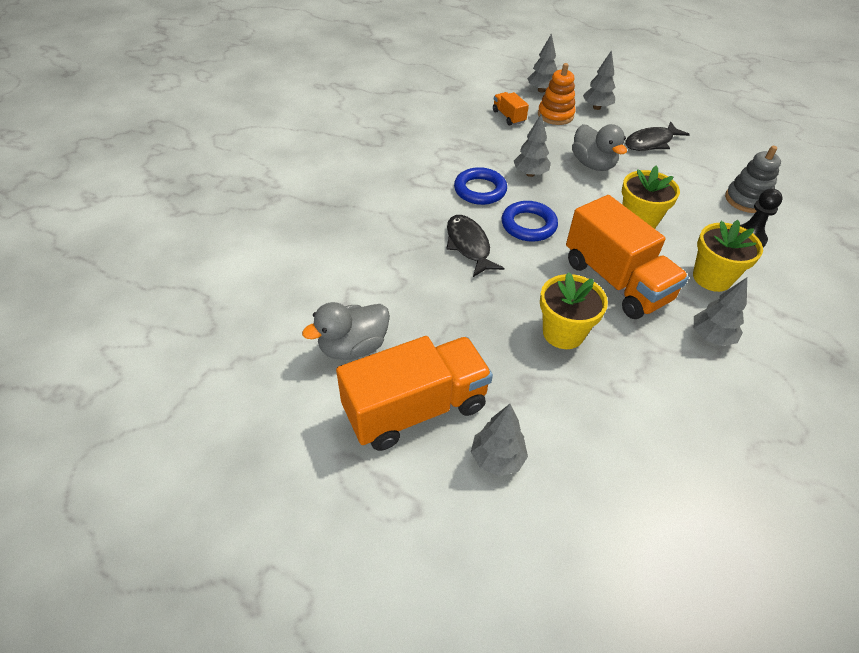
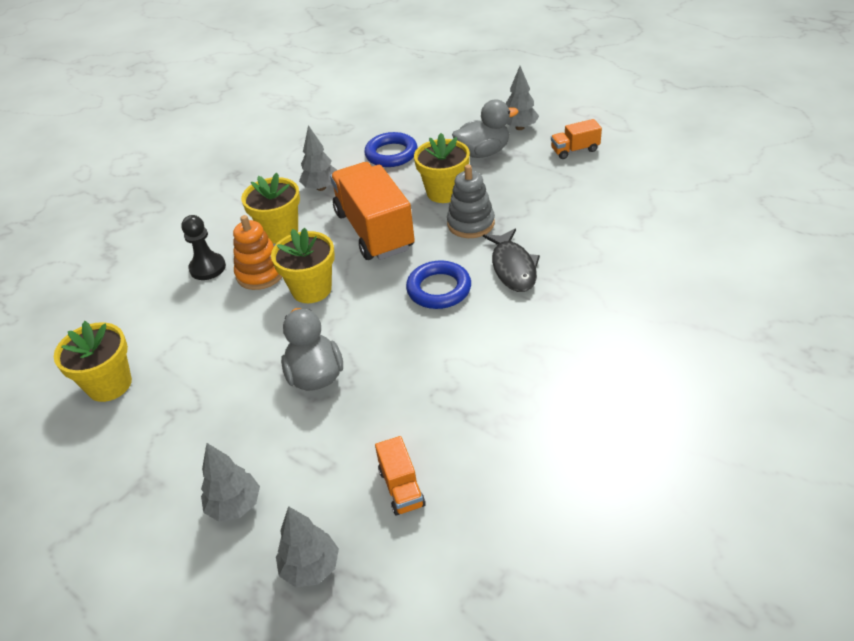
camera: 165 degrees left, 5 degrees down
grey duck [302,302,390,360] -> grey duck moved to [452,99,518,158]
orange truck [336,336,493,451] -> orange truck [551,119,602,159], size x0.45
blue ring [454,167,507,205] -> blue ring moved to [364,132,418,167]
grey tree [514,114,551,177] -> none
orange stacking toy [538,63,575,125] -> orange stacking toy moved to [233,215,282,290]
black fish [625,122,690,151] -> none
grey stacking toy [725,146,781,213] -> grey stacking toy moved to [447,164,495,238]
none -> yellow flower pot [54,321,132,402]

